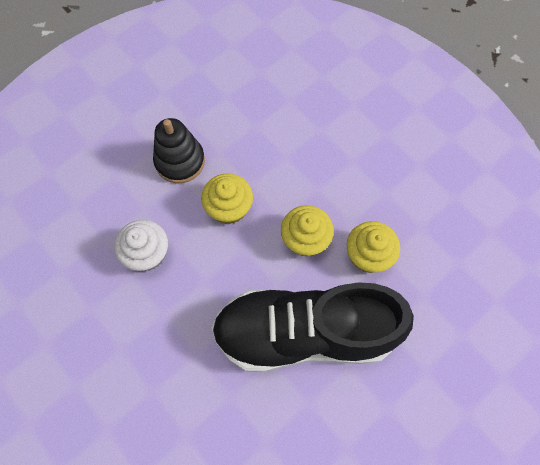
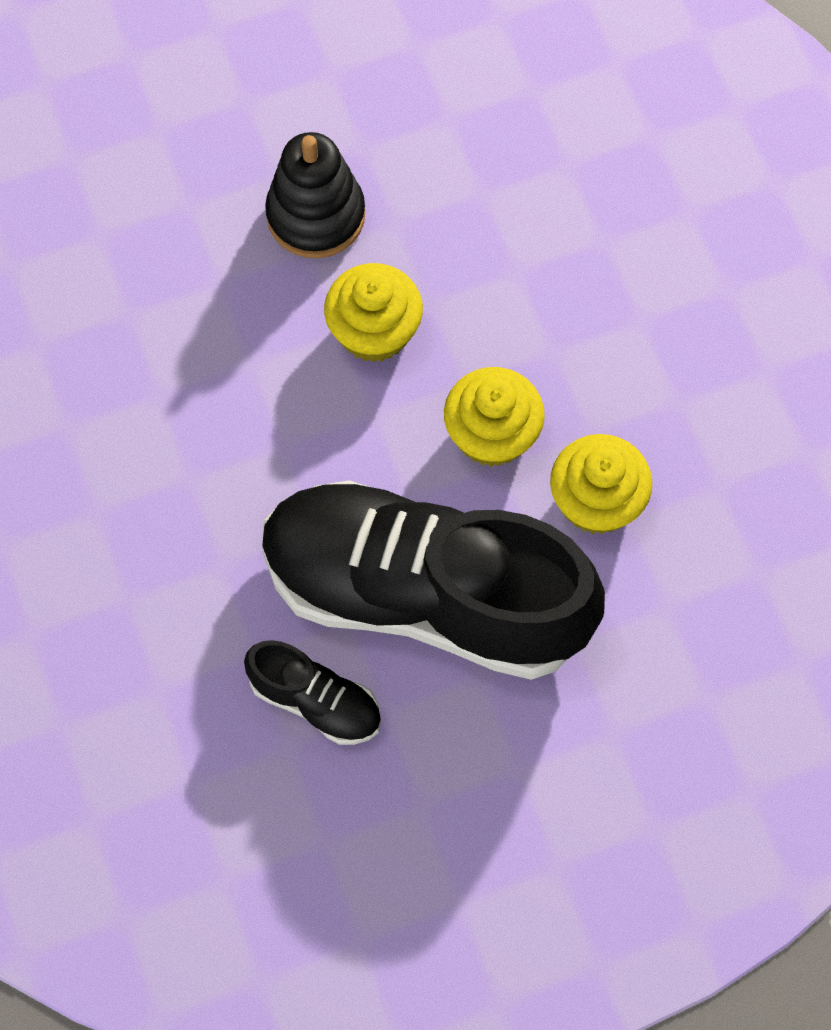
camera: 20 degrees right, 0 degrees up
white cupcake [114,220,168,271] -> none
none -> black shoe [244,640,381,745]

